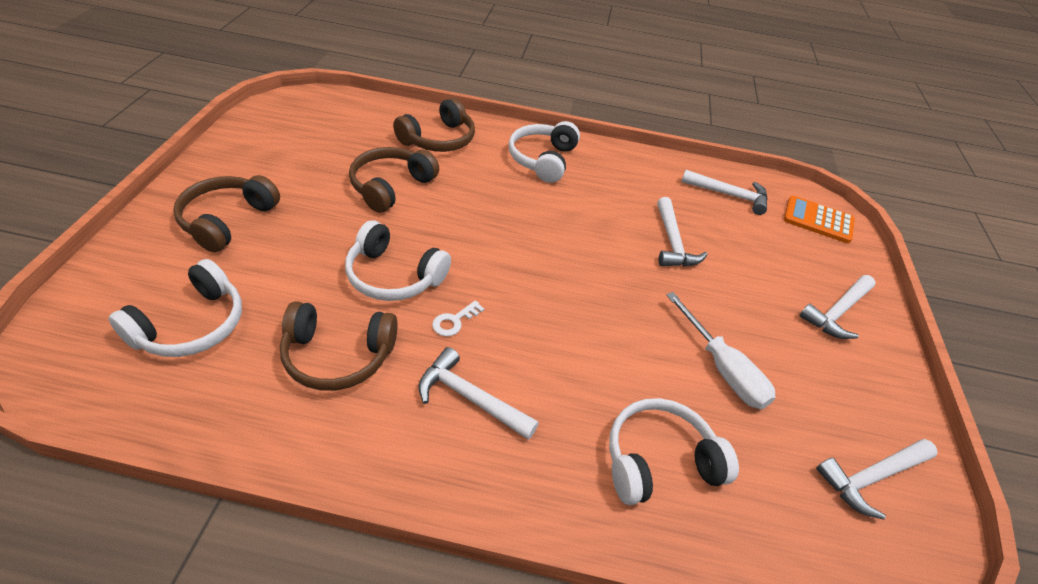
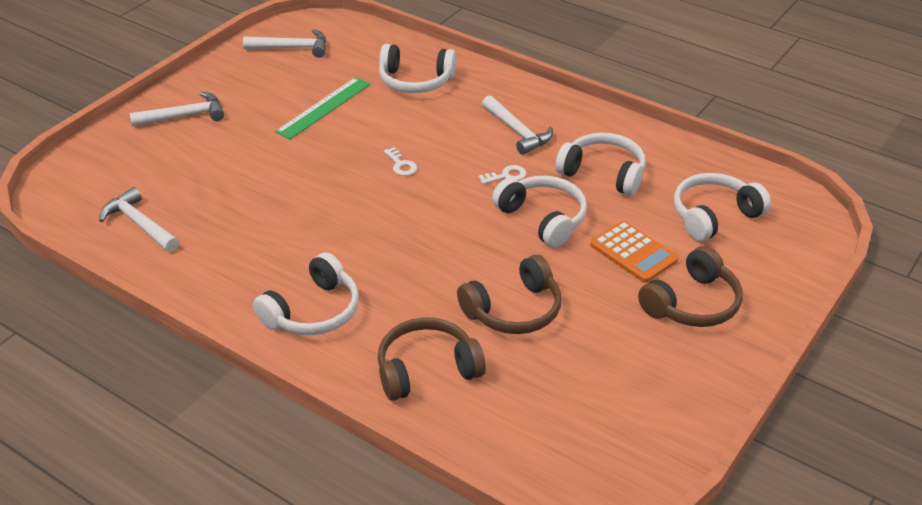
camera: 150 degrees left, 5 degrees down
brown headphones [280,301,398,391] -> white headphones [555,133,646,196]
white hammer [657,197,707,267] -> none
white screwdriver [666,292,776,409] -> green ruler [275,77,370,139]
orange calculator [784,196,855,243] -> orange calculator moved to [590,221,678,283]
none -> white key [384,147,417,176]

